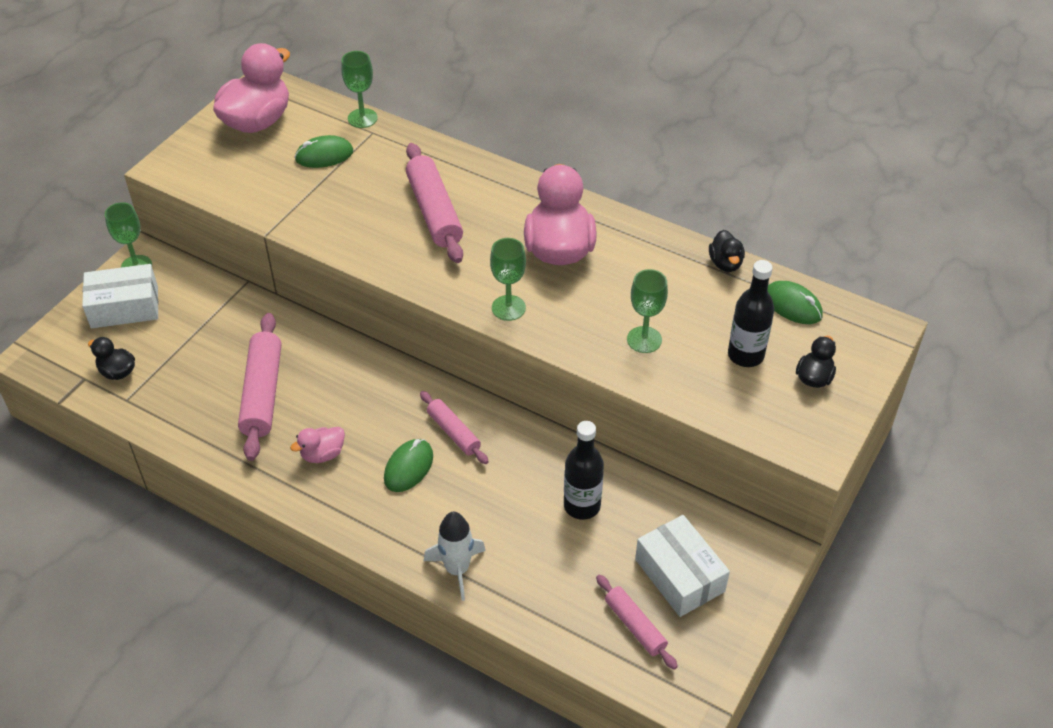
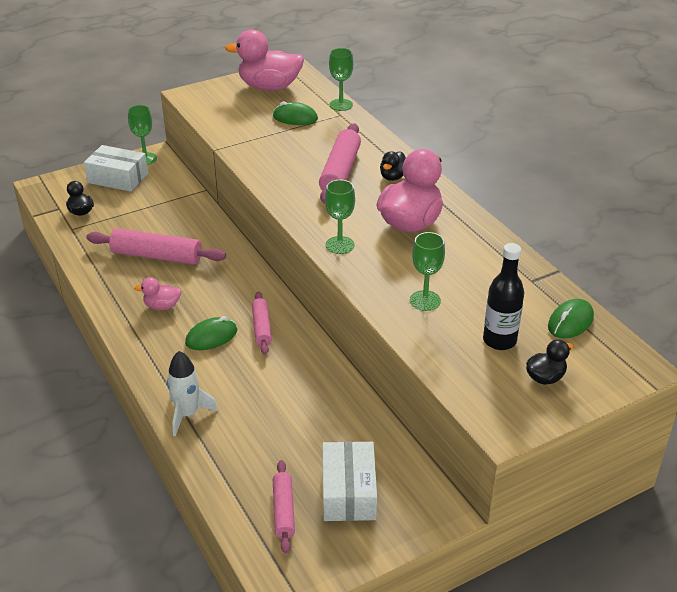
camera: 30 degrees right, 10 degrees down
pink duck [213,43,290,133] -> pink duck turned 150 degrees counterclockwise [225,30,304,91]
pink rolling pin [238,313,281,461] -> pink rolling pin turned 75 degrees clockwise [86,228,226,265]
black bottle [564,421,604,520] -> none
black duck [709,230,745,272] -> black duck moved to [380,151,406,181]
green mouse [768,281,823,324] -> green mouse turned 60 degrees clockwise [548,299,594,339]

